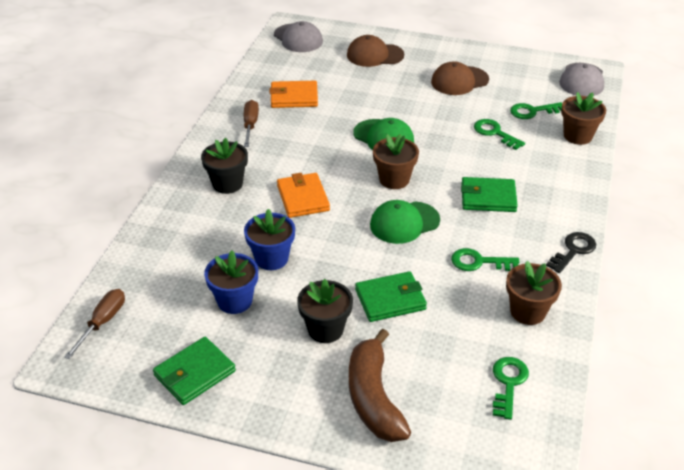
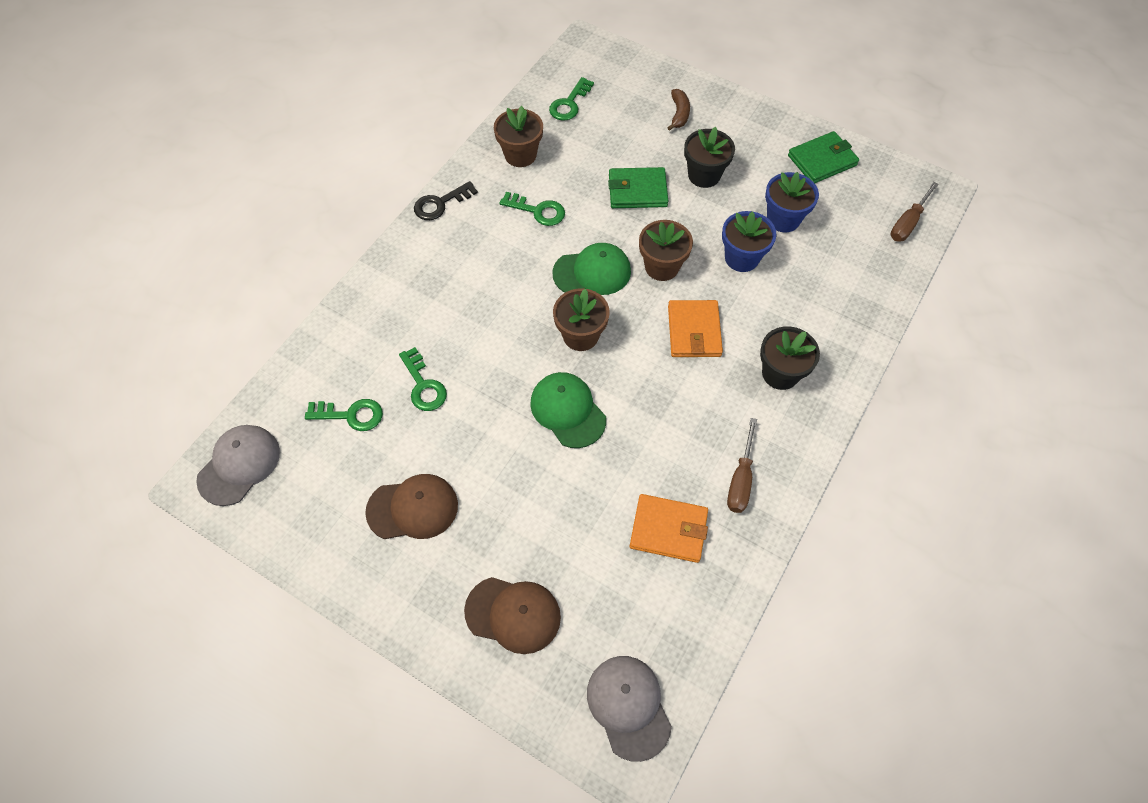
camera: 165 degrees left, 20 degrees up
brown banana [349,329,411,442] -> brown banana [667,89,690,131], size x0.50
green wallet [461,177,518,212] -> none
brown flower pot [561,92,606,145] -> brown flower pot moved to [639,220,693,281]

